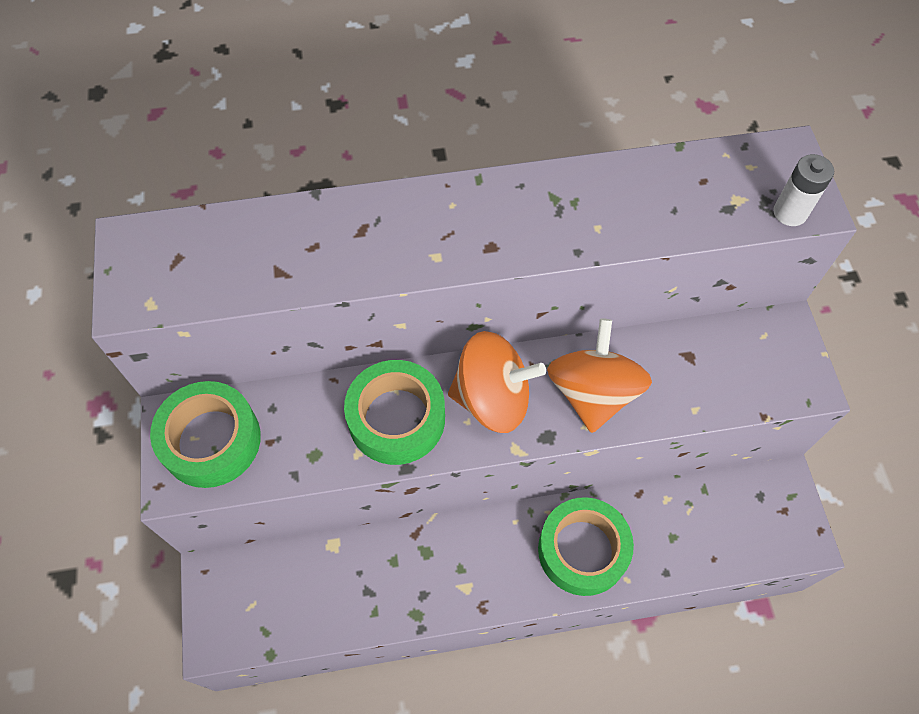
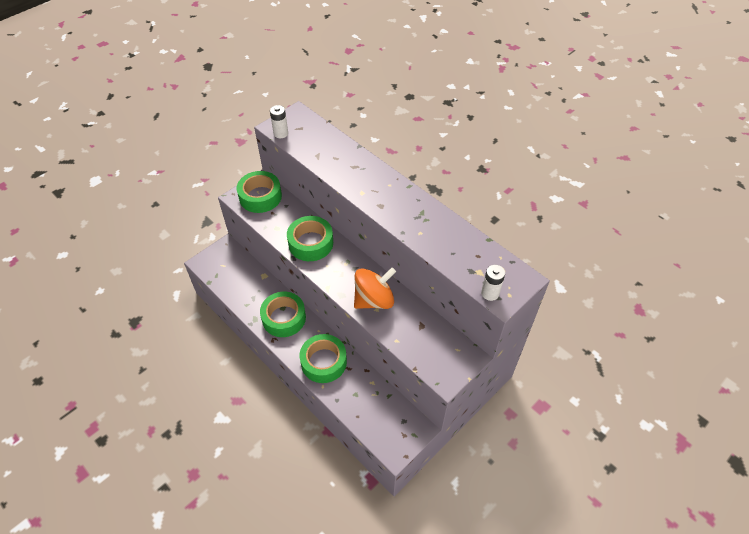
camera: 55 degrees right, 10 degrees down
orange spinning top [448,331,546,433] -> none
none -> green tape [260,291,306,337]
none -> white battery [270,105,288,138]

